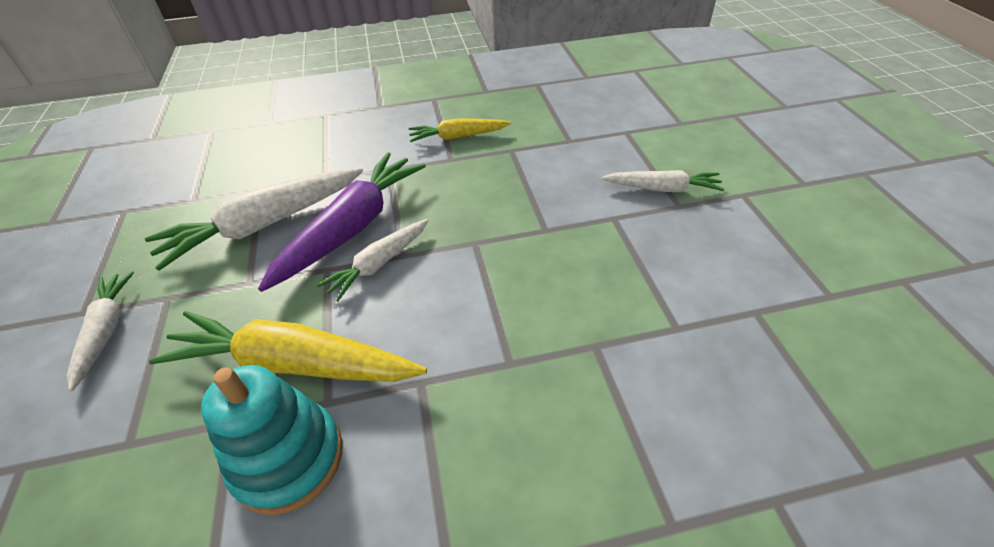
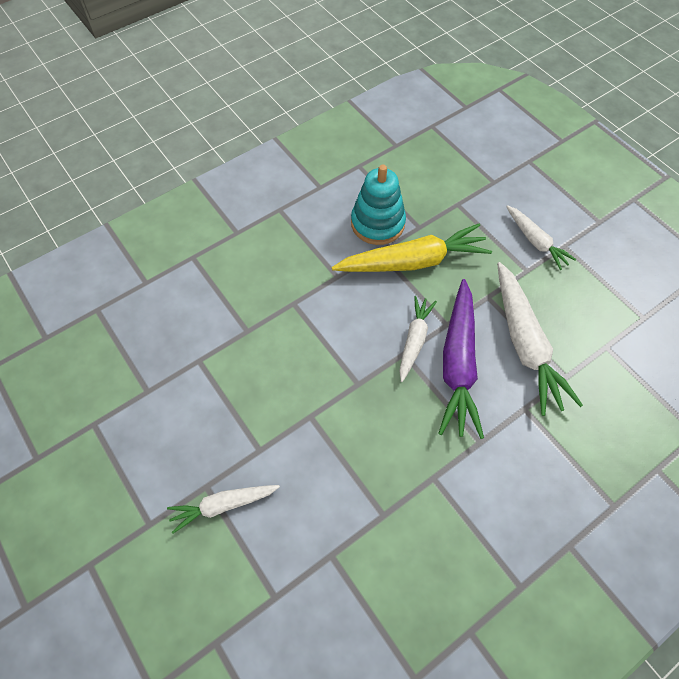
camera: 155 degrees right, 15 degrees up
white carrot [145,168,363,271] -> white carrot turned 135 degrees clockwise [497,262,583,416]
yellow carrot [408,118,511,142] -> none

